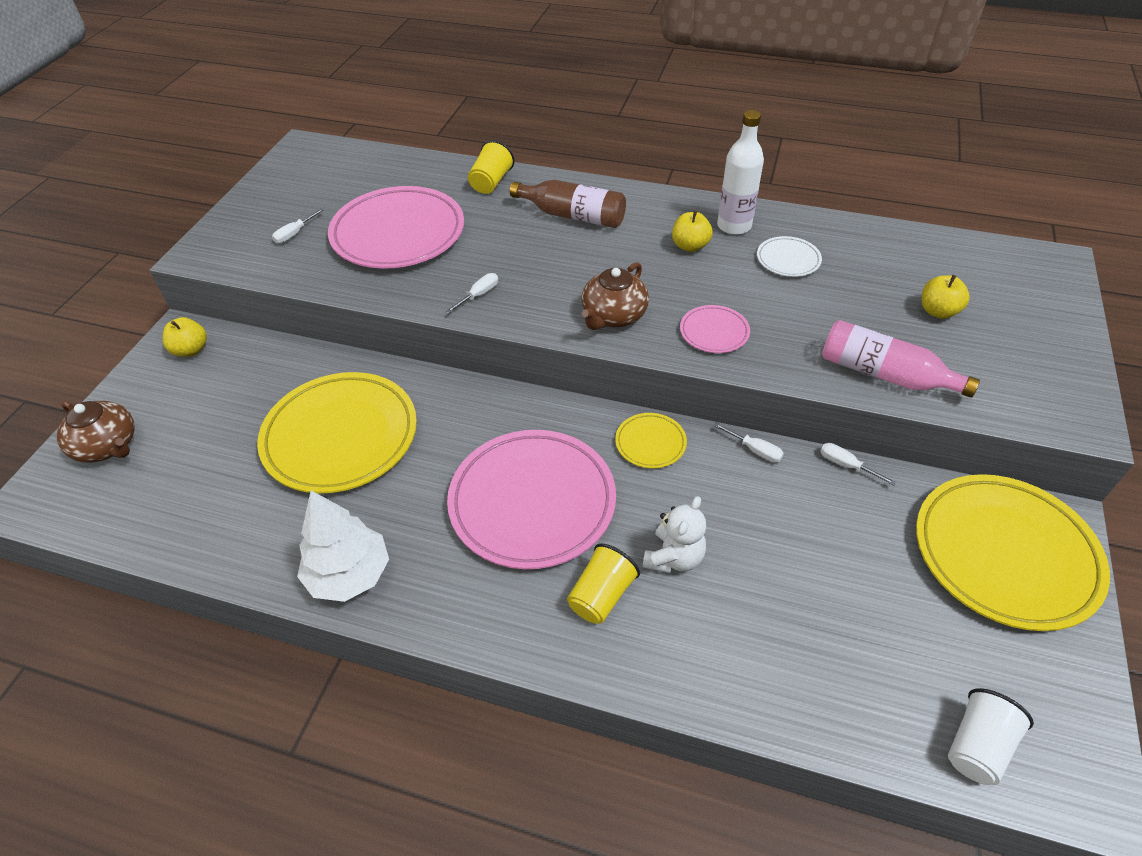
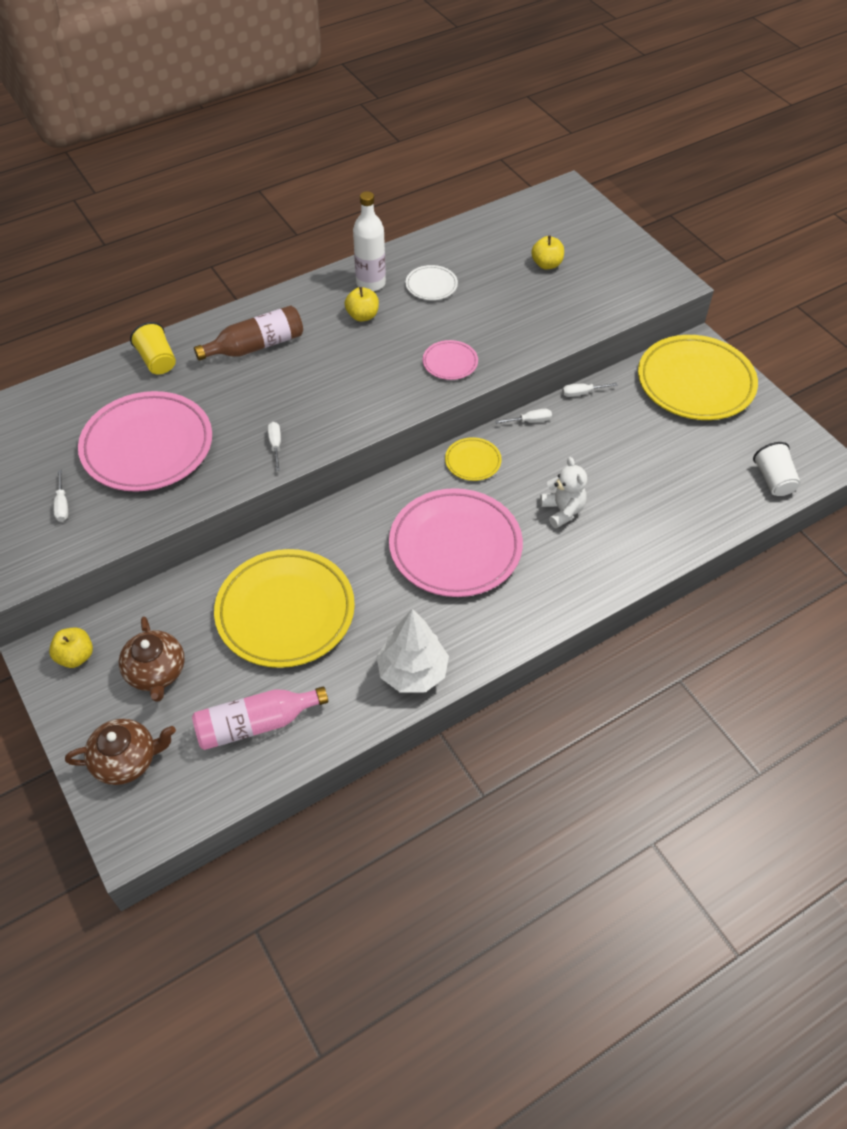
camera: 50 degrees left, 5 degrees up
yellow cup [567,543,640,624] -> none
brown teapot [582,262,649,330] -> brown teapot moved to [119,616,185,702]
pink bottle [822,320,980,398] -> pink bottle moved to [192,686,328,750]

